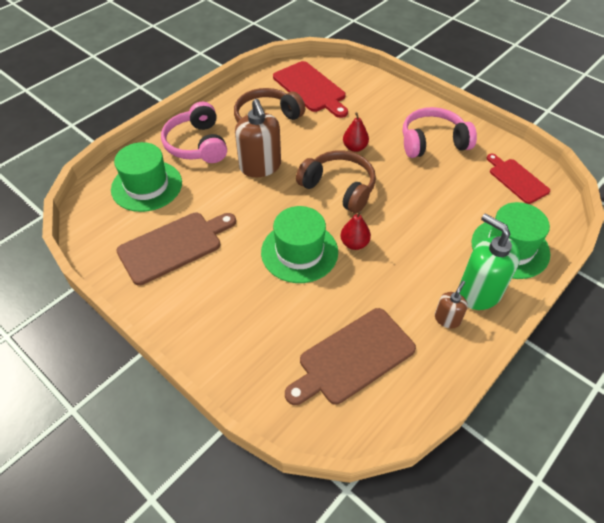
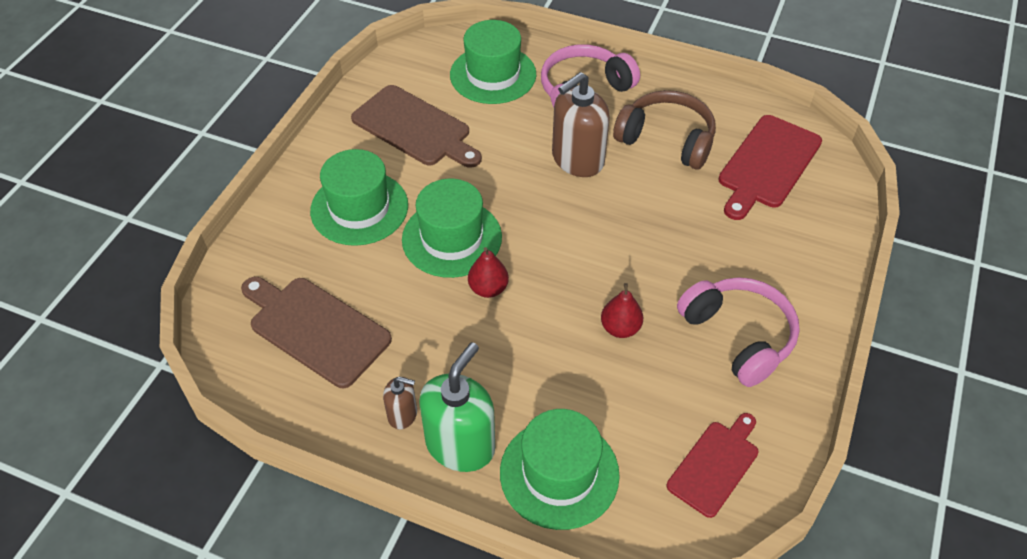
camera: 70 degrees right, 0 degrees up
brown headphones [296,150,376,214] -> none
red pear [343,112,369,152] -> red pear moved to [601,283,643,338]
none -> green hat [310,149,408,246]

